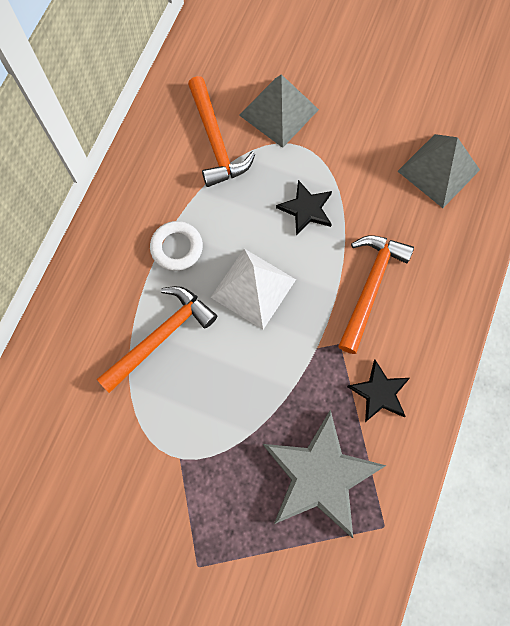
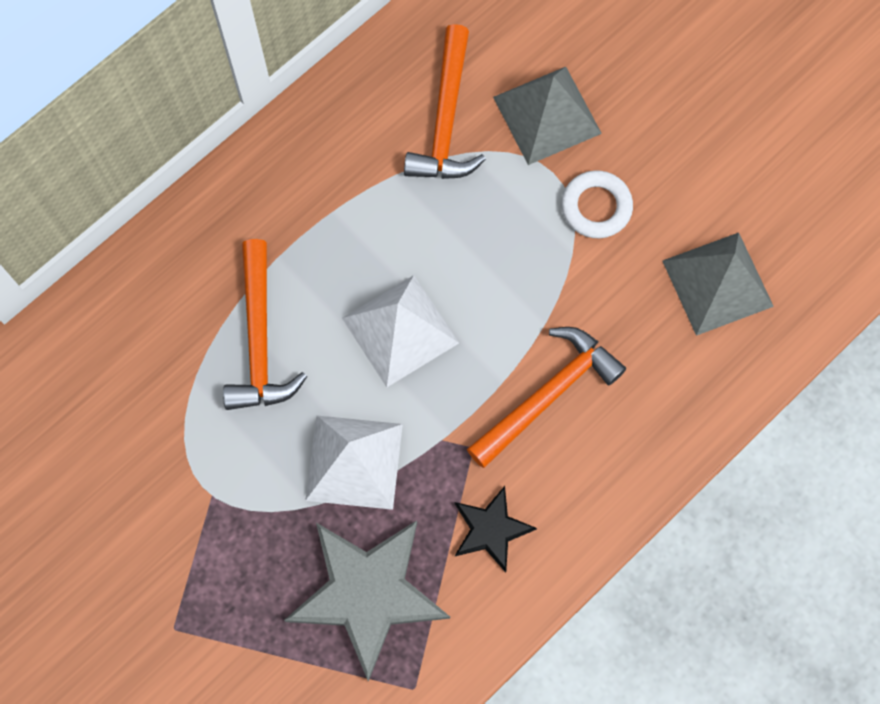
camera: 25 degrees right, 0 degrees up
orange hammer [97,286,217,393] -> orange hammer turned 105 degrees clockwise [223,239,307,410]
white ring [150,221,203,271] -> white ring moved to [561,170,633,238]
black star [276,180,332,236] -> none
none -> white pyramid [305,415,403,510]

